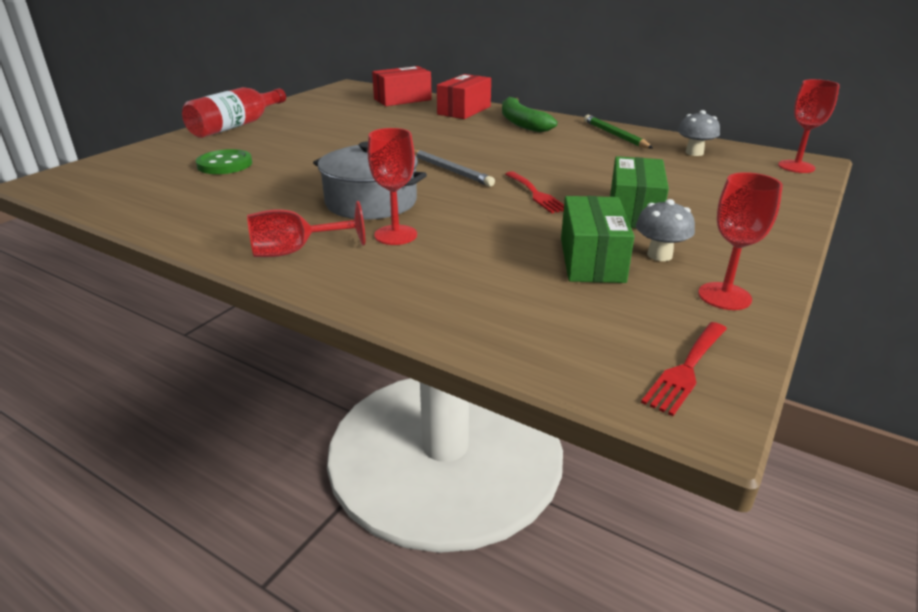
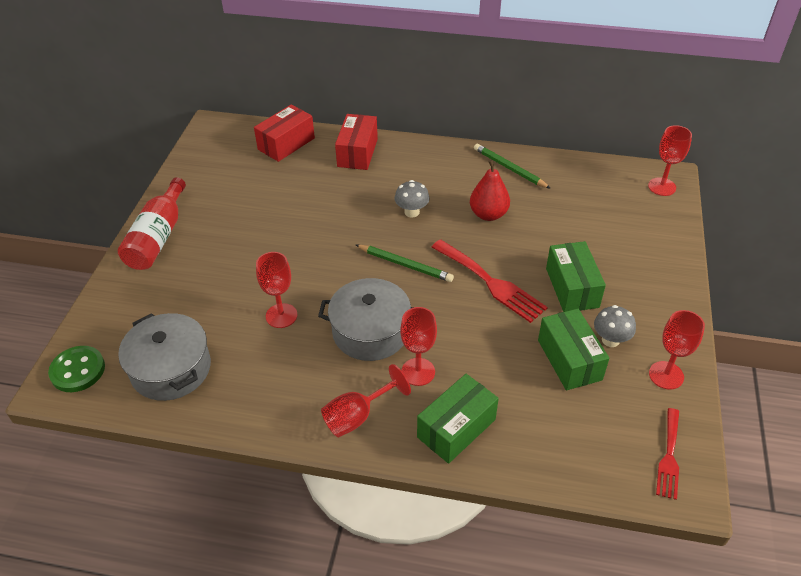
camera: 20 degrees left, 15 degrees up
green button [196,149,252,174] -> green button moved to [48,346,105,392]
grey pencil [414,150,495,186] -> green pencil [356,245,454,282]
green banana [502,97,557,132] -> none
red fork [505,171,564,213] -> red fork [432,239,548,323], size x1.61
grey mushroom [678,110,720,156] -> grey mushroom moved to [395,180,429,217]
none -> grey pot [118,313,211,401]
none -> red goblet [256,252,297,328]
none -> green box [417,374,499,464]
none -> red pear [470,159,510,221]

